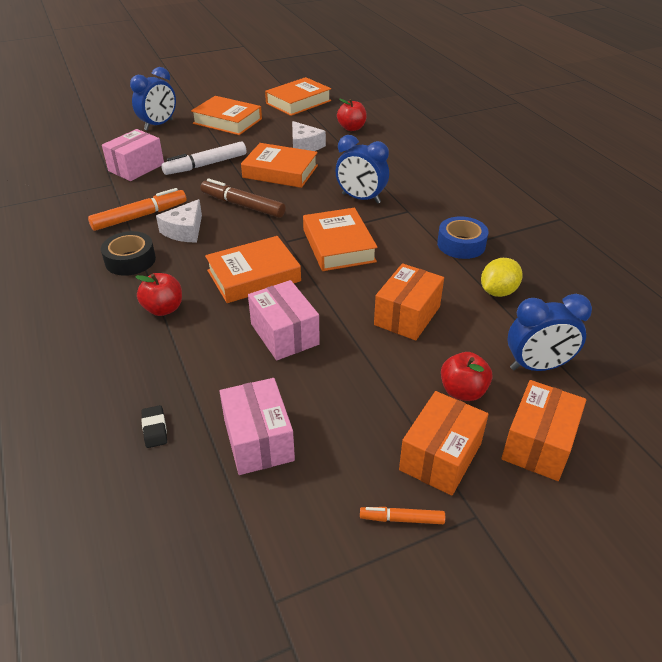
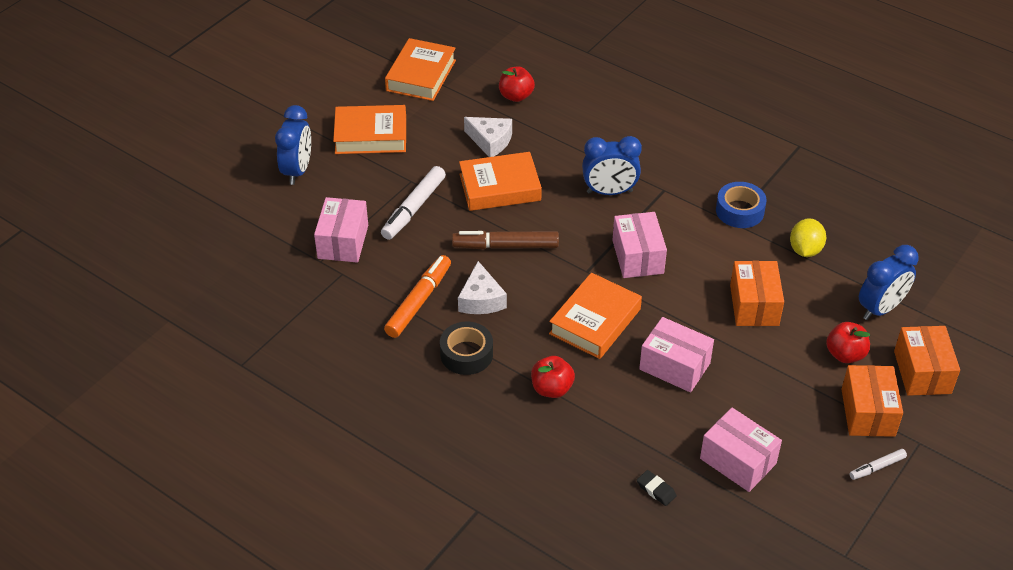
camera: 30 degrees left, 5 degrees up
orange book [303,208,378,271] -> pink box [612,212,667,278]
orange marker [360,507,445,524] -> white marker [849,449,907,480]

